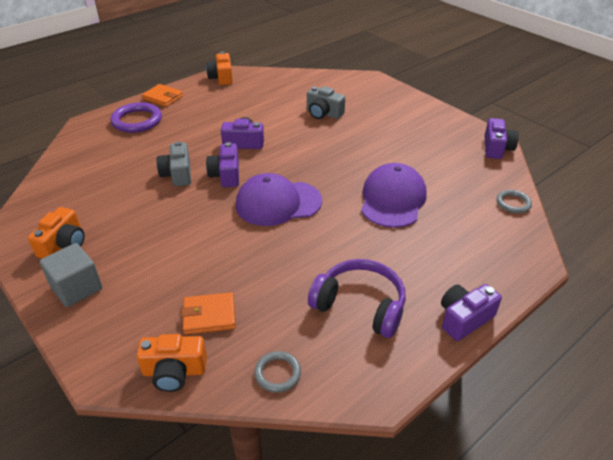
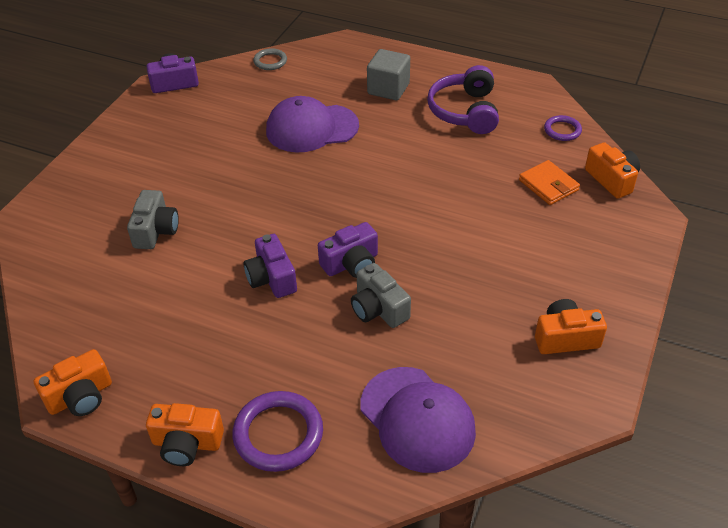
camera: 115 degrees left, 5 degrees up
grey cube [40,243,102,307] -> grey cube moved to [367,49,410,100]
orange wallet [142,84,183,107] -> orange camera [146,403,224,466]
grey camera [157,141,191,186] -> grey camera turned 90 degrees clockwise [351,263,411,328]
purple cap [236,173,322,226] -> purple cap moved to [360,367,476,473]
grey ring [254,351,301,393] -> purple ring [544,115,582,141]
purple camera [441,284,502,341] -> none

